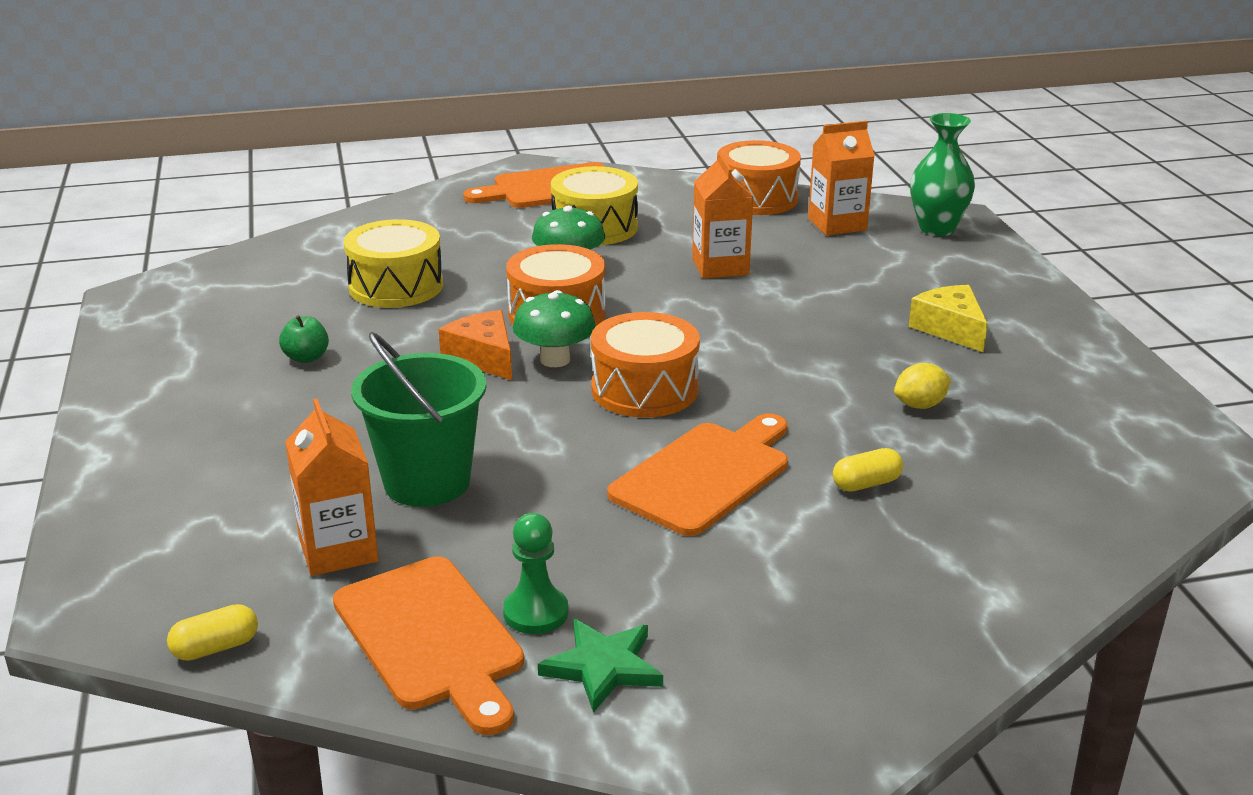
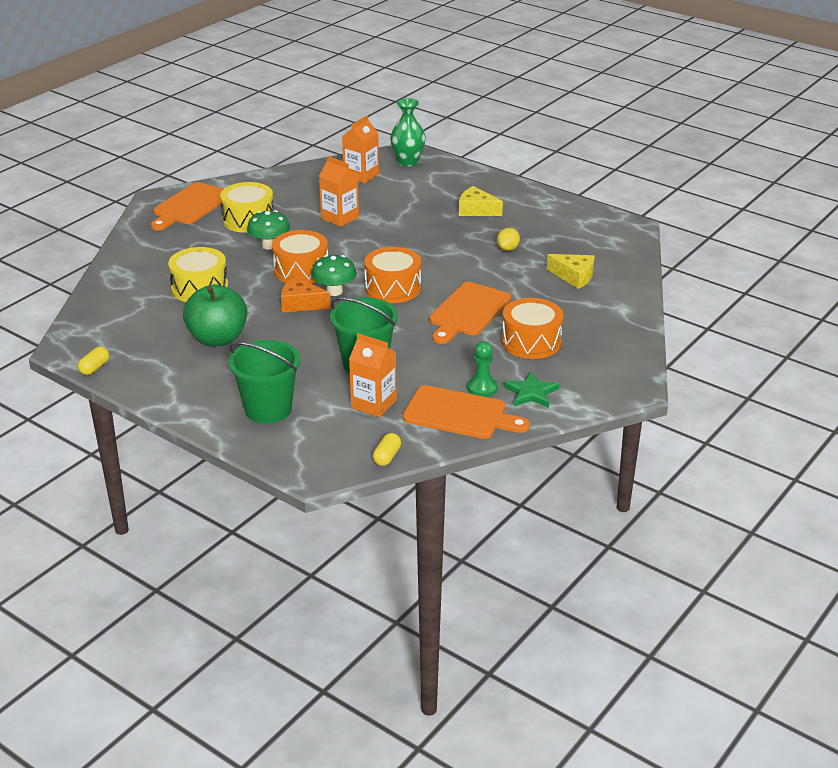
camera: 40 degrees left, 5 degrees up
green apple [279,315,329,363] -> green apple [183,285,247,347], size x2.27
orange cutting board [607,413,788,536] -> orange cutting board turned 150 degrees counterclockwise [429,282,511,344]
orange drum [718,140,801,215] -> orange drum moved to [502,298,563,359]
yellow capsule [833,448,903,492] -> yellow capsule moved to [78,347,109,375]
none -> green bucket [228,340,300,424]
none -> yellow cheese [547,254,595,289]

